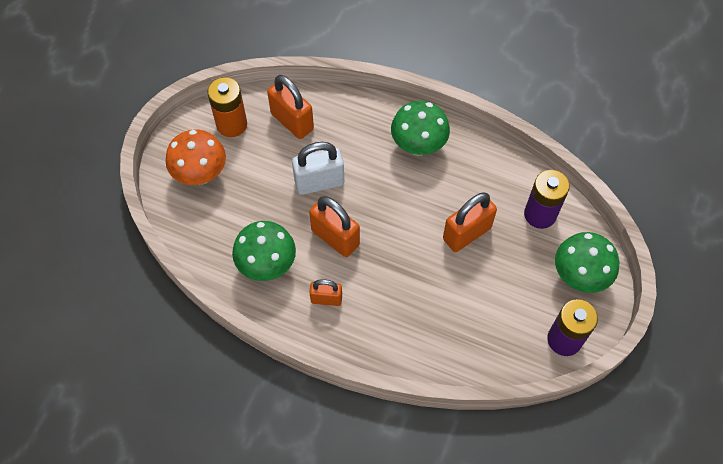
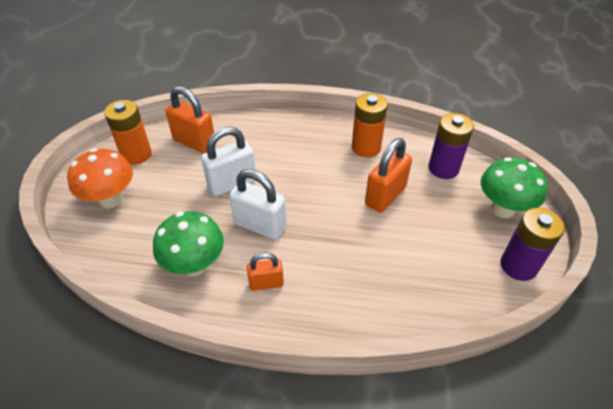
camera: 15 degrees left, 15 degrees down
orange padlock [309,196,360,257] -> white padlock [229,169,286,240]
green mushroom [391,101,450,156] -> none
none -> orange battery [352,93,388,157]

